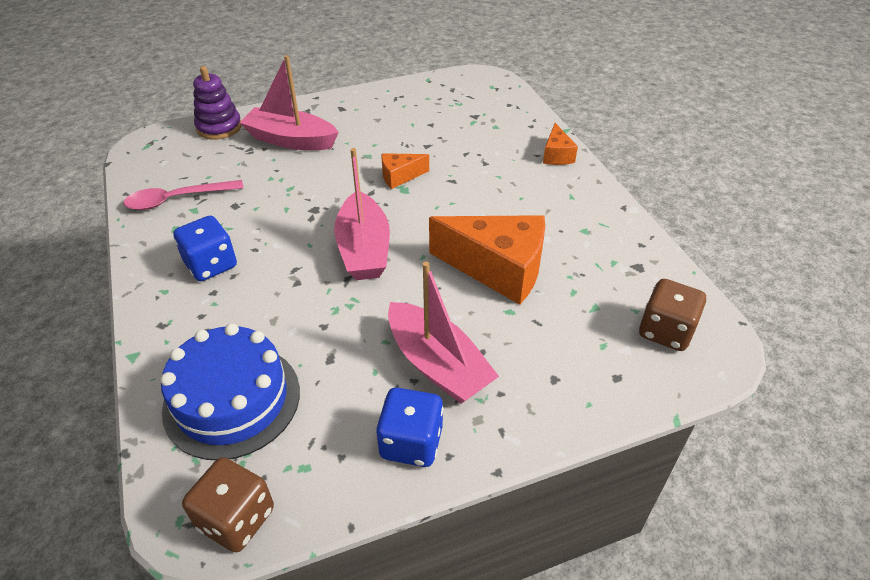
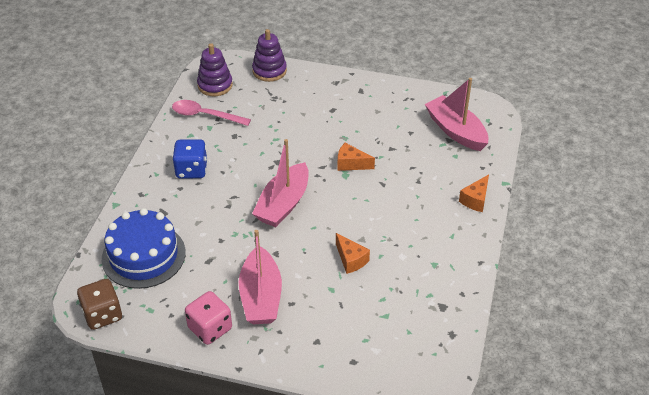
camera: 35 degrees right, 0 degrees up
pink boat [239,55,339,150] -> pink boat moved to [425,78,488,151]
blue dice [376,387,443,467] -> pink dice [185,291,232,345]
orange cheese [429,215,545,305] -> orange cheese [336,233,370,274], size x0.48
brown dice [639,279,706,351] -> none
none -> purple stacking toy [197,43,233,96]

